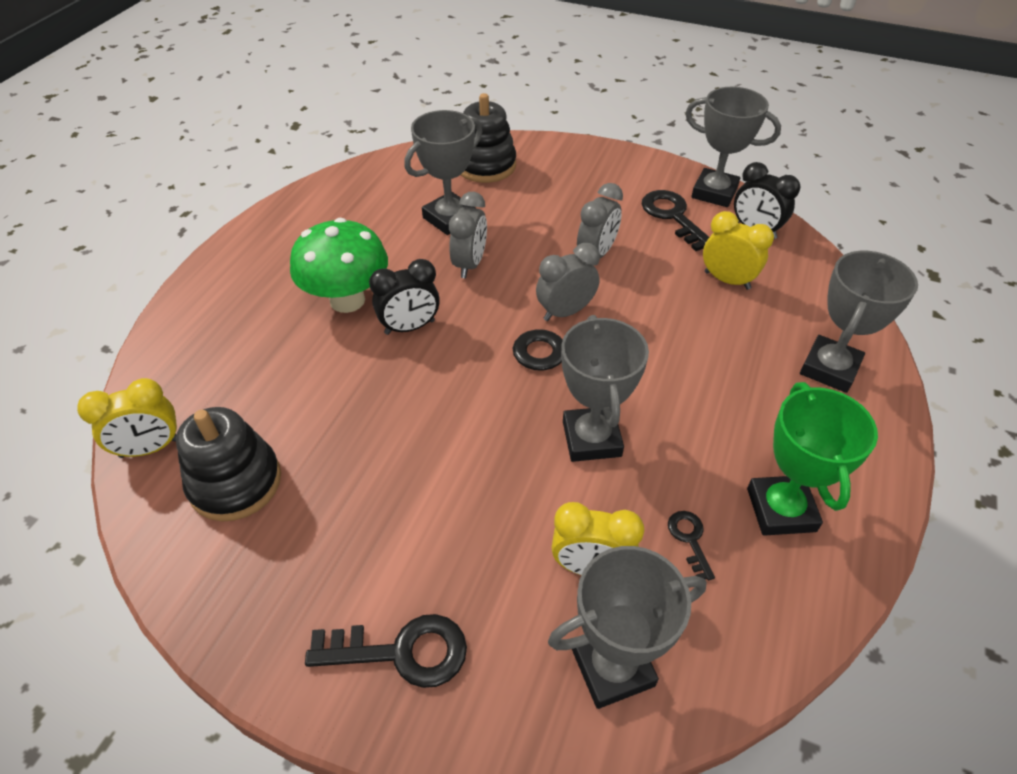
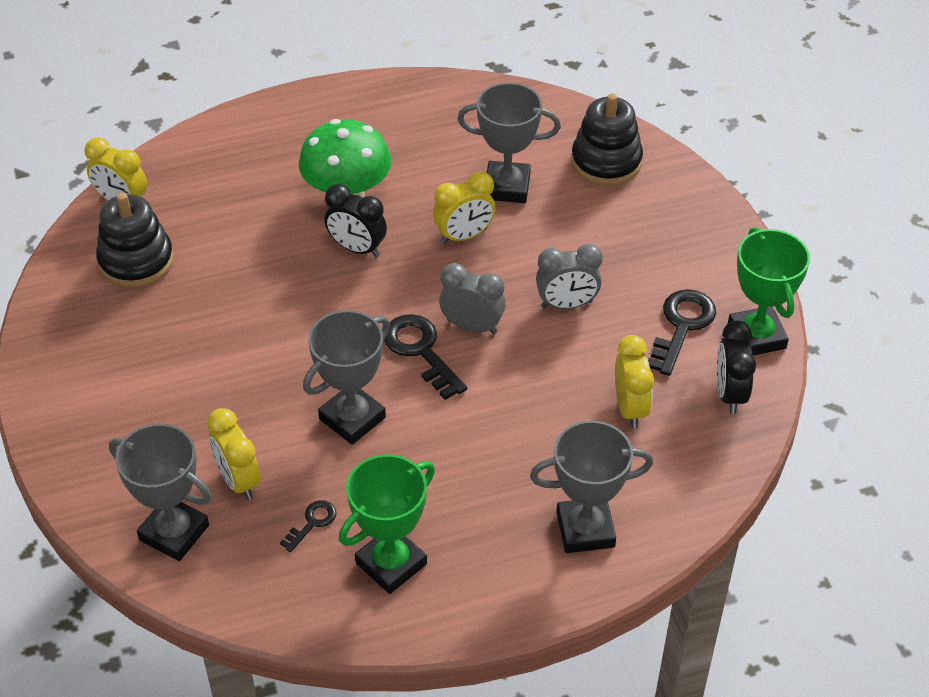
camera: 50 degrees right, 0 degrees up
black key [305,614,467,688] -> none
grey clock [449,192,487,278] -> yellow clock [433,172,495,244]
grey trophy [685,87,781,207] -> green trophy [728,227,810,356]

